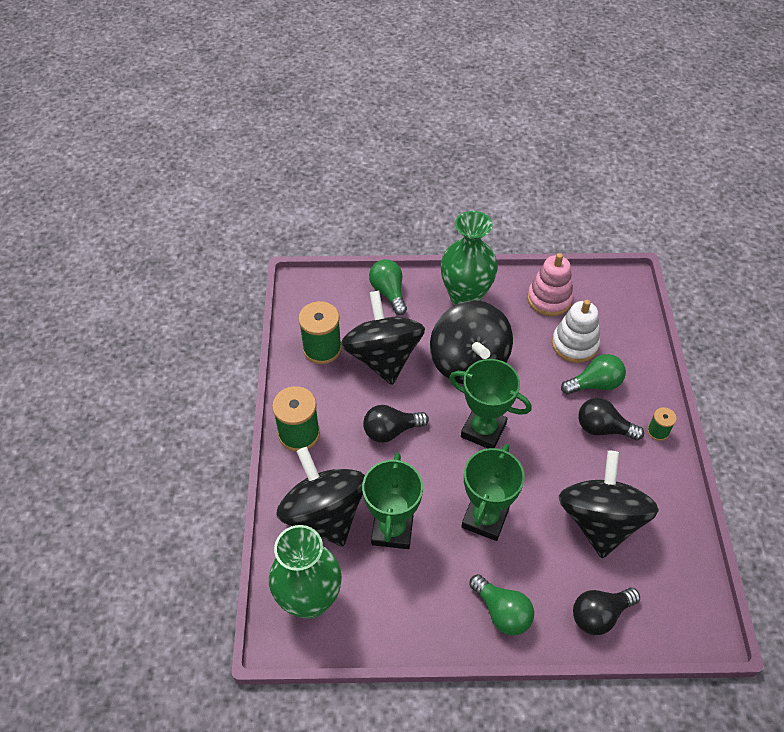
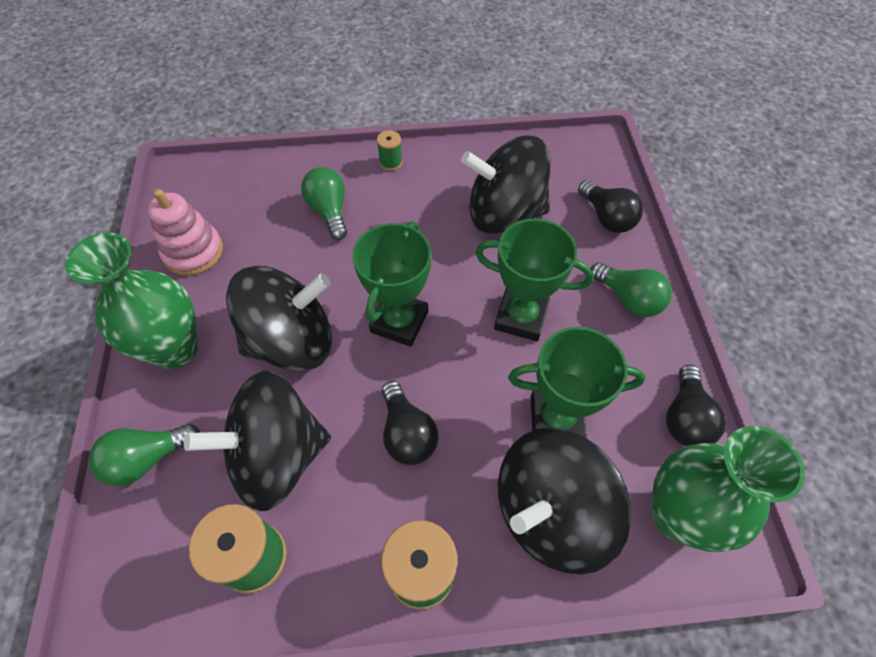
camera: 95 degrees left, 5 degrees up
green light bulb [469,574,534,635] -> green light bulb turned 90 degrees clockwise [591,262,672,317]
white stacking toy [552,300,600,363] -> none
black light bulb [578,398,644,440] -> black light bulb moved to [666,365,726,446]

